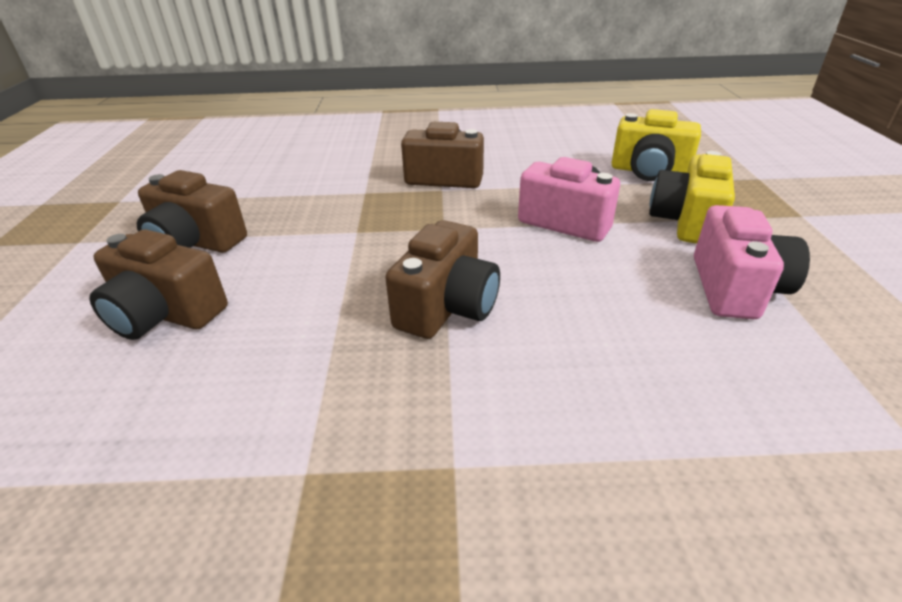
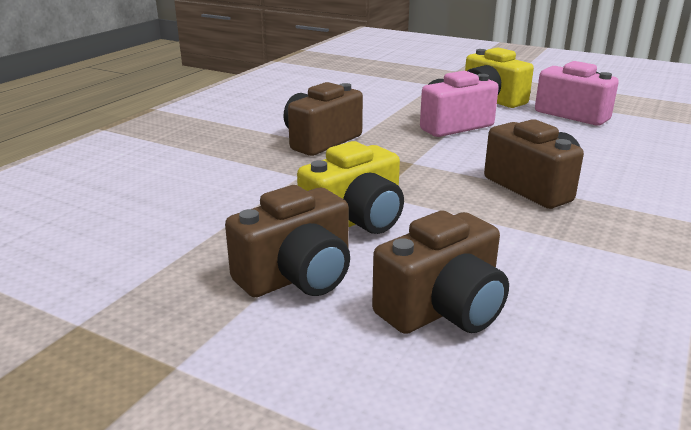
camera: 60 degrees left, 10 degrees down
yellow camera [612,109,701,181] -> yellow camera moved to [297,141,404,234]

